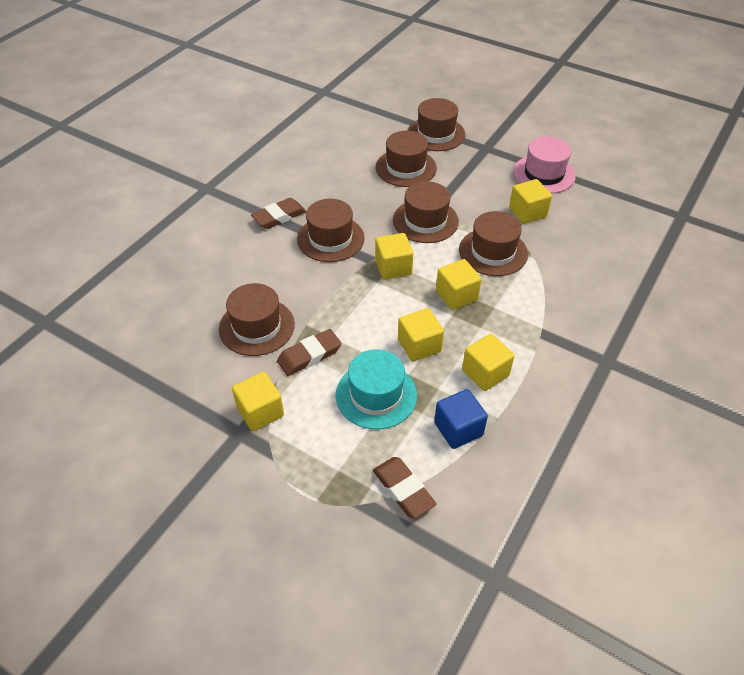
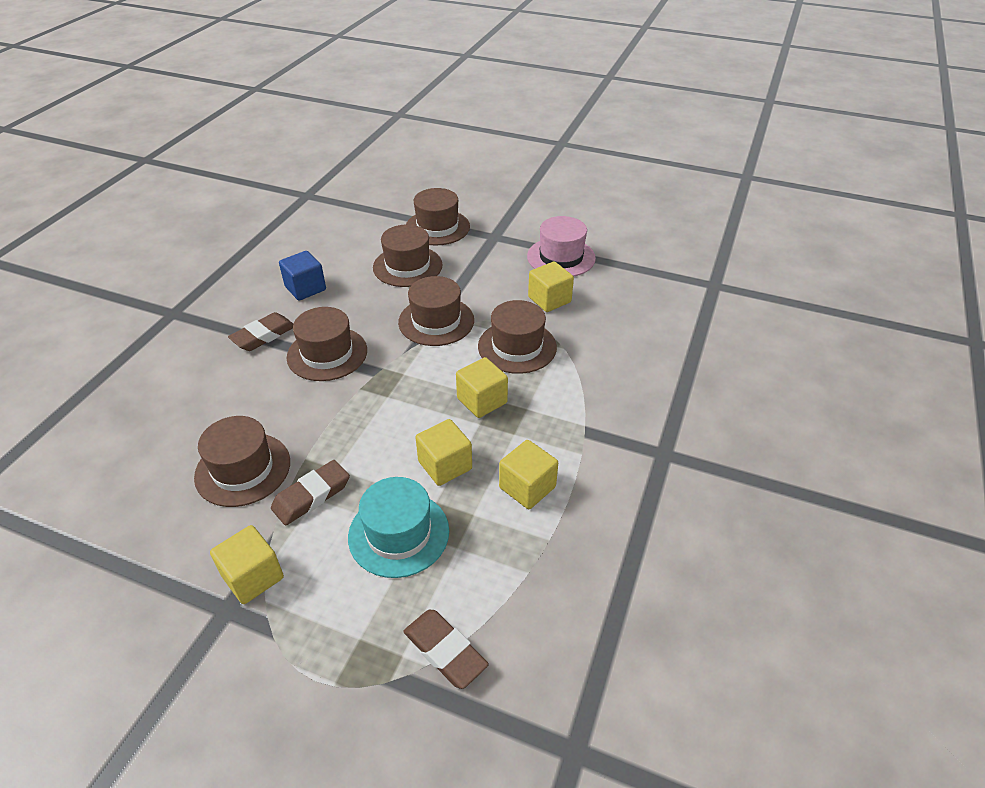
camera: 10 degrees left, 5 degrees down
yellow cube [375,233,413,279] -> none
blue cube [434,389,488,449] -> blue cube moved to [279,251,326,301]

